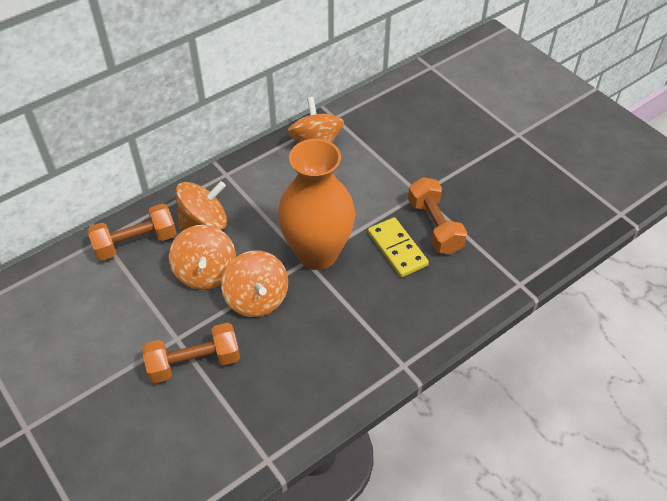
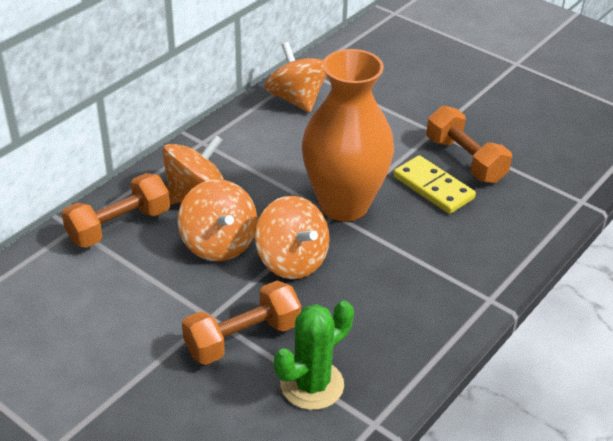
camera: 15 degrees left, 10 degrees down
none -> green cactus [274,300,354,410]

